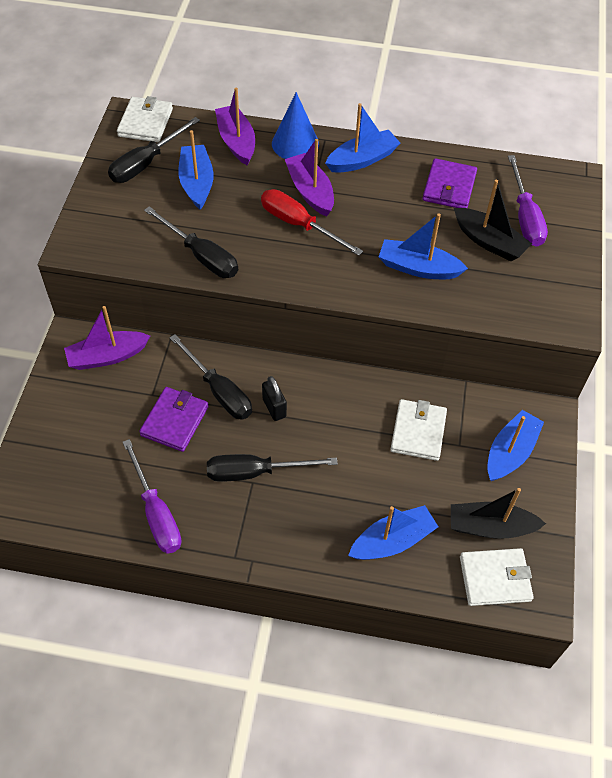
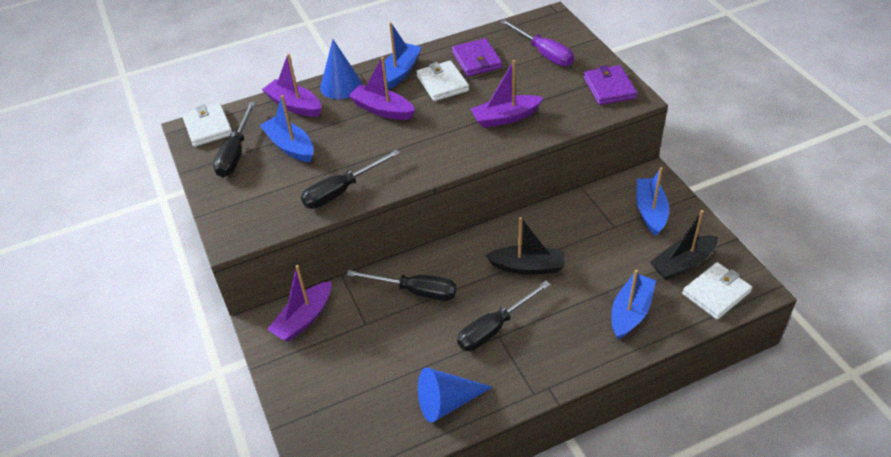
camera: 30 degrees left, 10 degrees down
purple screwdriver [123,439,182,554] -> blue cone [418,368,493,422]
purple wallet [139,387,209,452] -> purple wallet moved to [584,65,637,105]
black screwdriver [144,206,238,278] -> black screwdriver turned 135 degrees clockwise [301,149,400,209]
red screwdriver [261,189,363,256] -> none
black padlock [262,376,287,421] -> none
blue boat [379,213,468,279] -> purple boat [471,60,544,128]
white wallet [390,399,447,461] -> white wallet moved to [416,60,469,101]
black boat [454,180,532,261] -> black boat moved to [485,217,564,274]

